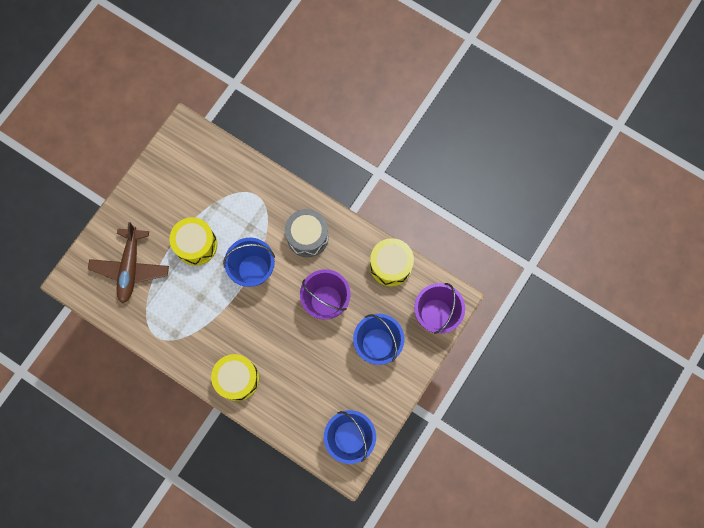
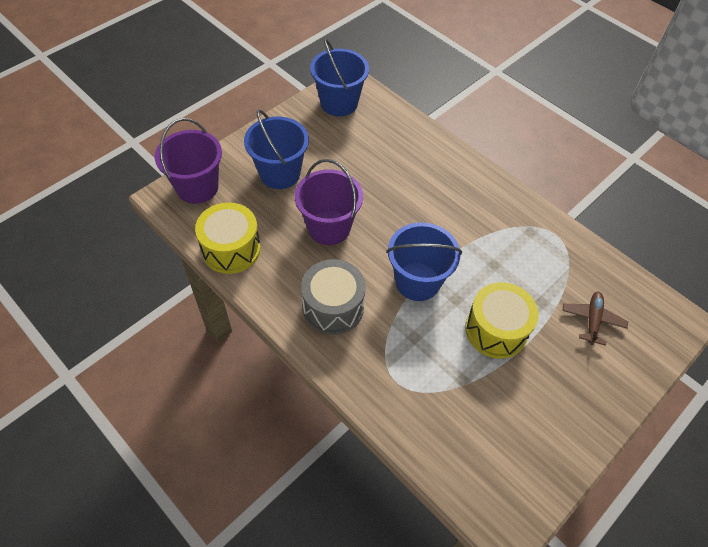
camera: 170 degrees left, 20 degrees down
brown plane [88,222,169,303] -> brown plane [562,292,628,346], size x0.56
yellow drum [211,354,259,401] -> none

